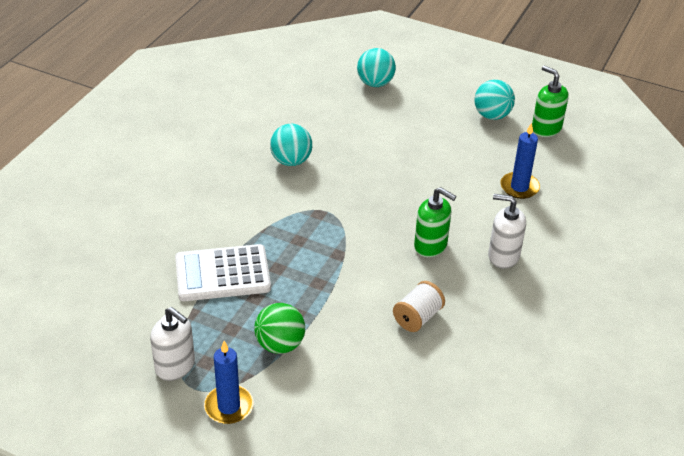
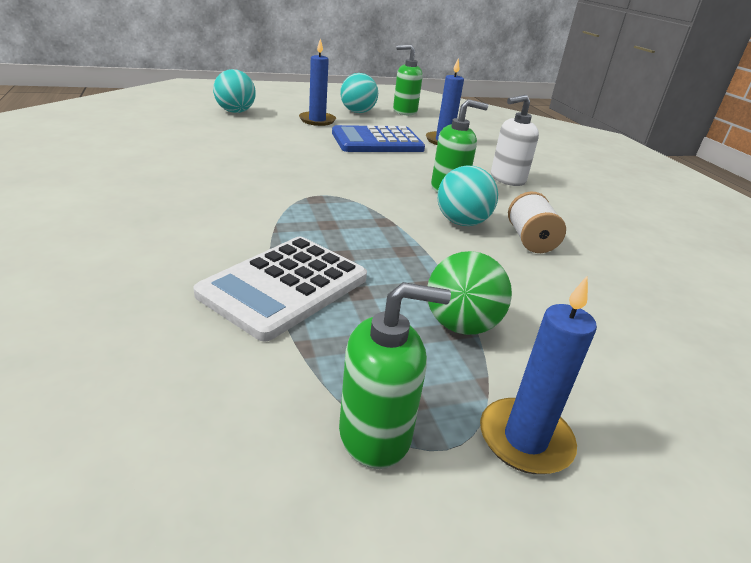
camera: 45 degrees left, 10 degrees down
white soap dispenser [150,307,195,381] -> green soap dispenser [339,282,451,469]
turquoise ball [270,124,312,166] -> turquoise ball moved to [437,166,498,226]
none -> blue candle [299,38,336,126]
none -> blue calculator [332,125,425,152]

